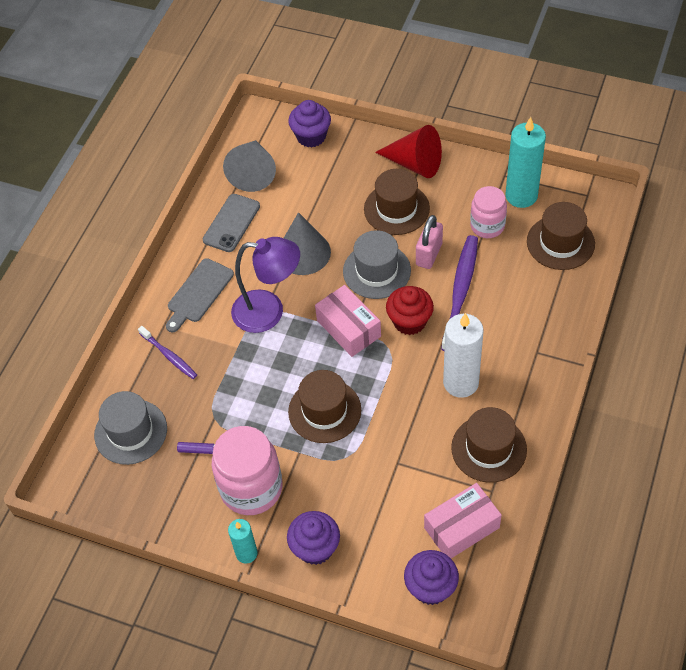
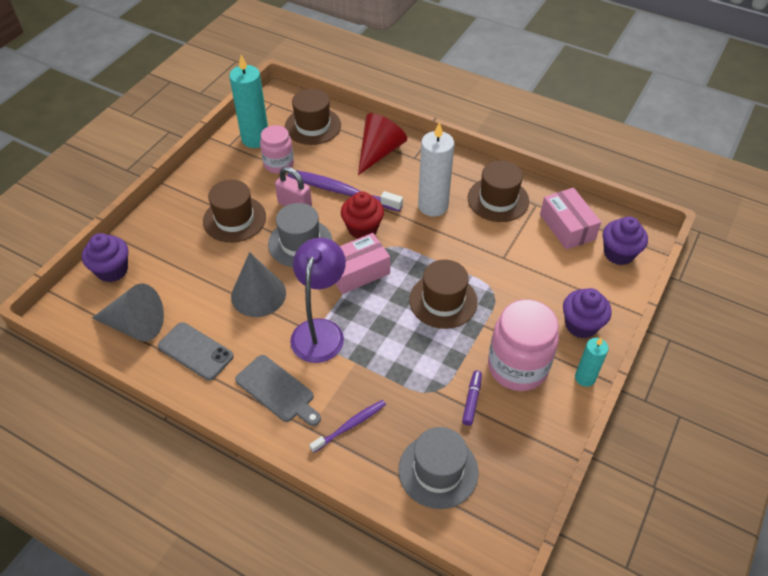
camera: 85 degrees left, 5 degrees down
red cone [375,125,442,178] -> red cone moved to [358,113,407,175]

